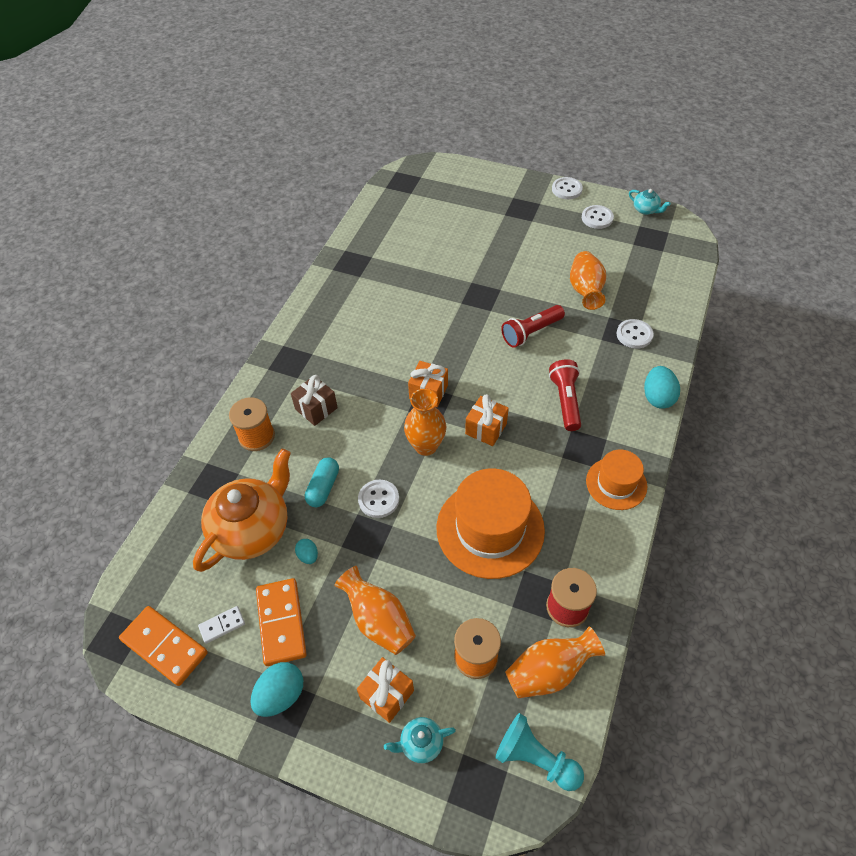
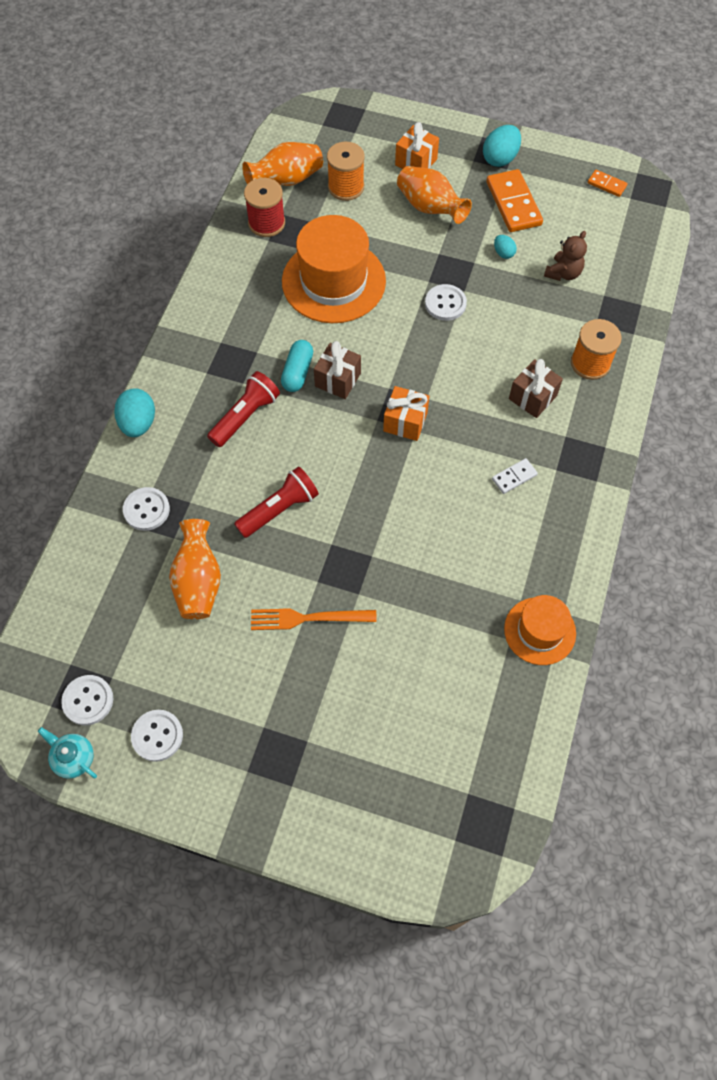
camera: 175 degrees right, 10 degrees up
orange domino [119,606,208,686] -> orange domino [588,170,628,197], size x0.51
orange teapot [193,449,291,572] -> brown teddy bear [544,231,587,281]
white domino [198,606,245,644] -> white domino moved to [492,458,538,494]
turquoise capsule [305,457,339,507] -> turquoise capsule moved to [281,340,313,392]
turquoise teapot [384,717,456,763] -> none
orange vase [404,389,446,456] -> none
orange gift [465,394,509,446] -> brown gift [314,341,361,399]
turquoise pawn [495,713,584,791] -> none
red flashlight [549,359,581,431] -> red flashlight turned 135 degrees counterclockwise [207,371,280,447]
white button [552,177,583,199] -> white button moved to [61,675,113,725]
orange hat [586,449,647,510] -> orange hat moved to [504,595,576,665]
none -> orange fork [251,608,377,630]

